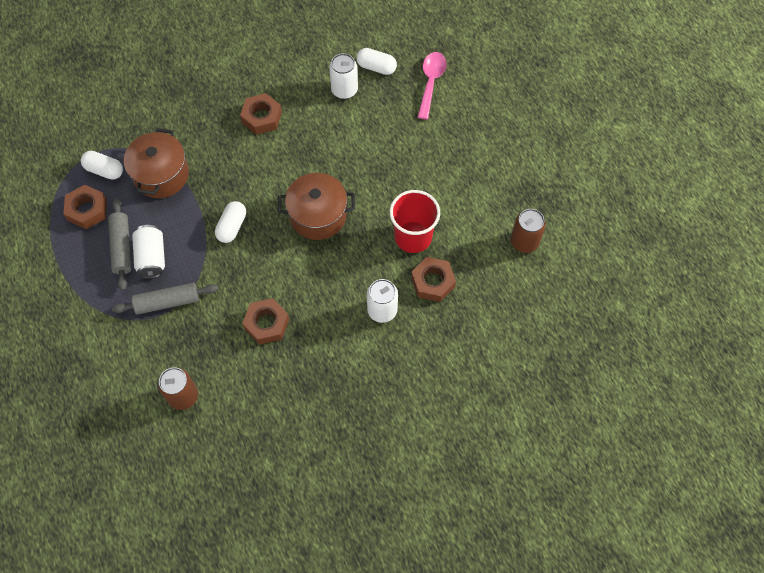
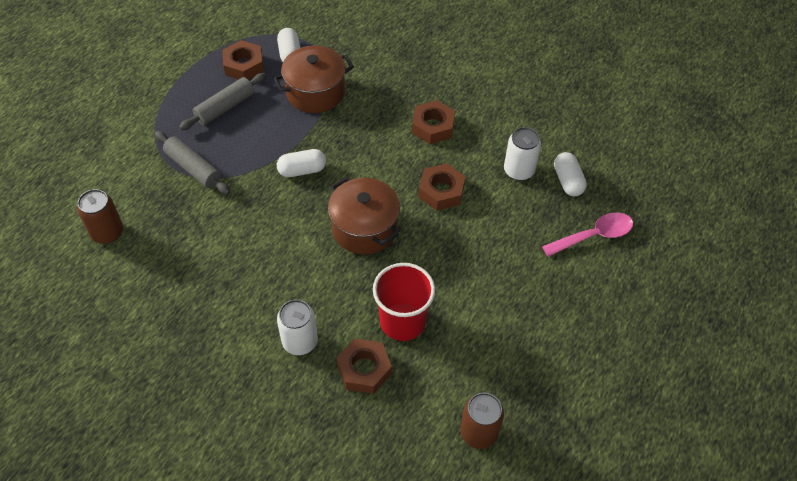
camera: 55 degrees right, 10 degrees down
white can [132,225,165,279] -> none
brown nut [242,298,289,345] -> brown nut moved to [419,163,465,210]

